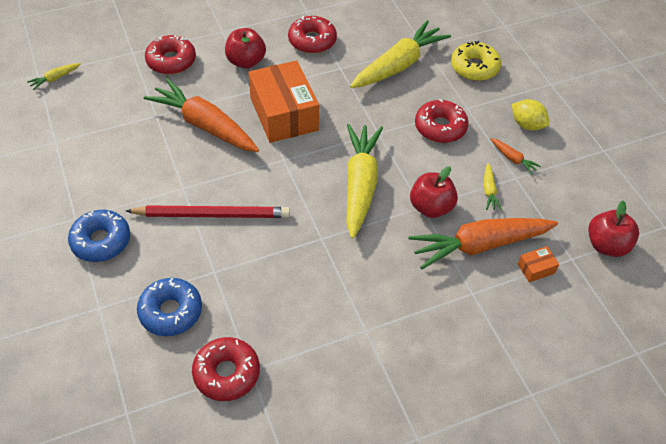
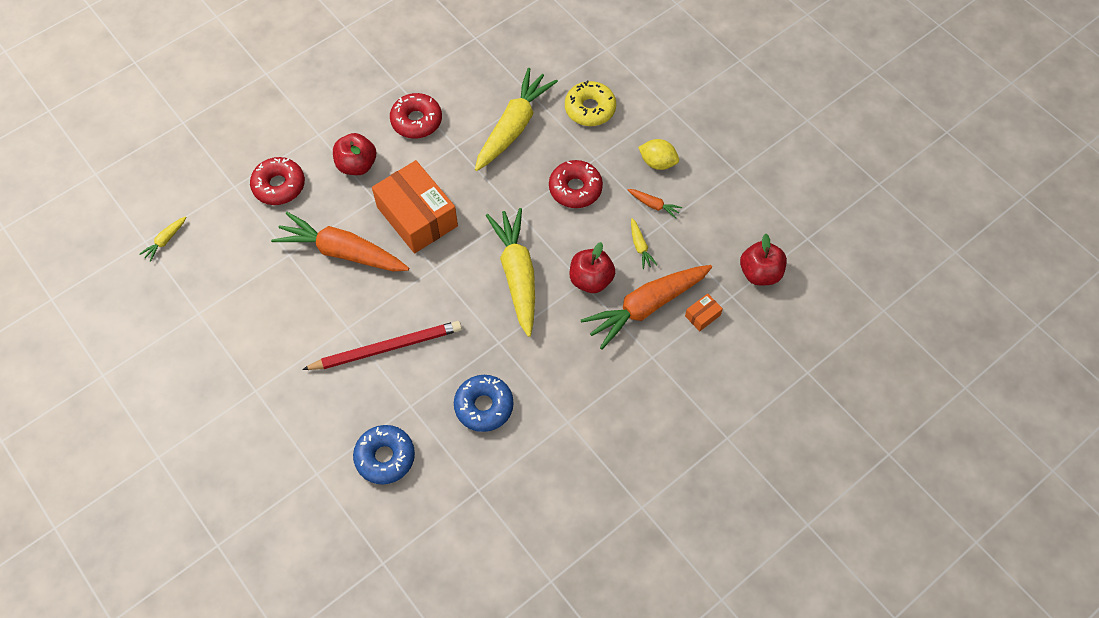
camera: 15 degrees left, 10 degrees up
blue donut [68,210,130,262] -> blue donut moved to [454,375,514,432]
red donut [192,337,260,401] -> none

